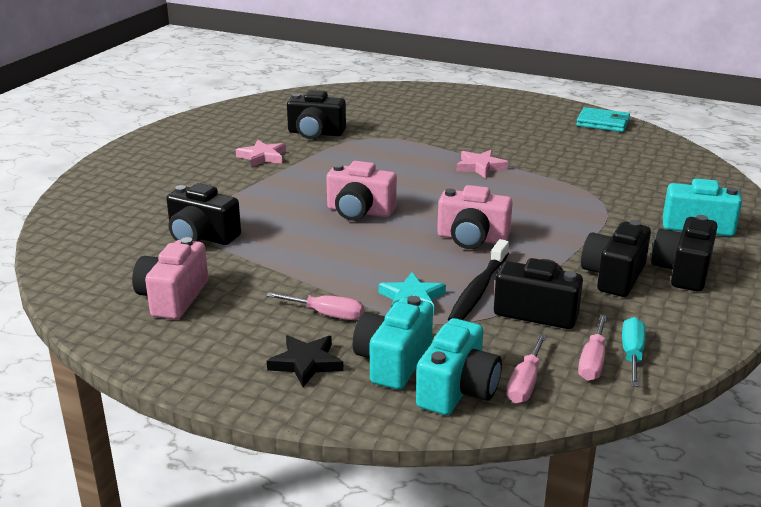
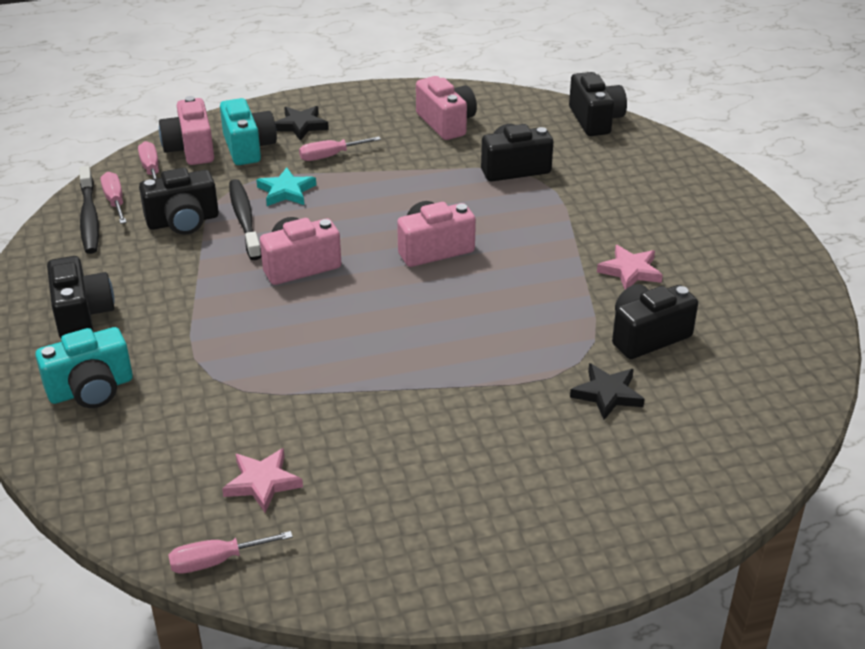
camera: 140 degrees right, 10 degrees up
turquoise camera [416,318,502,415] -> pink camera [159,96,214,165]
pink star [456,150,508,178] -> pink star moved to [222,448,303,513]
turquoise wallet [576,107,630,132] -> none
black camera [581,220,651,297] -> black camera moved to [569,72,627,136]
turquoise screwdriver [622,317,646,387] -> black toothbrush [79,166,99,254]
none -> pink screwdriver [168,531,293,574]
none -> black star [570,363,644,420]

